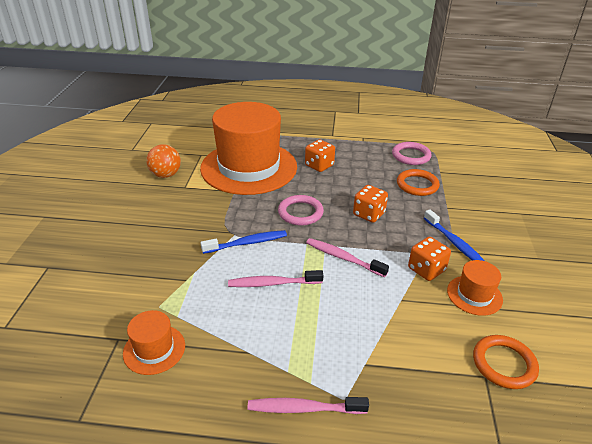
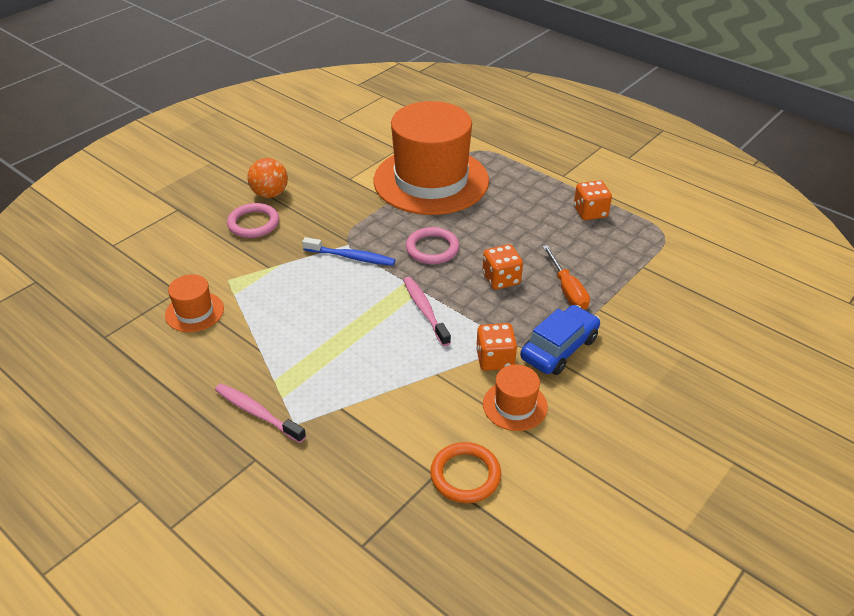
camera: 35 degrees right, 5 degrees up
orange ball [146,144,181,178] -> orange ball moved to [247,158,288,198]
pink toothbrush [228,270,323,287] -> none
orange dice [305,139,335,172] -> orange dice moved to [574,180,612,220]
pink ring [392,142,432,165] -> pink ring moved to [227,203,279,238]
orange ring [397,169,440,196] -> none
blue toothbrush [424,209,485,261] -> blue car [520,305,600,375]
none -> orange screwdriver [542,245,590,310]

